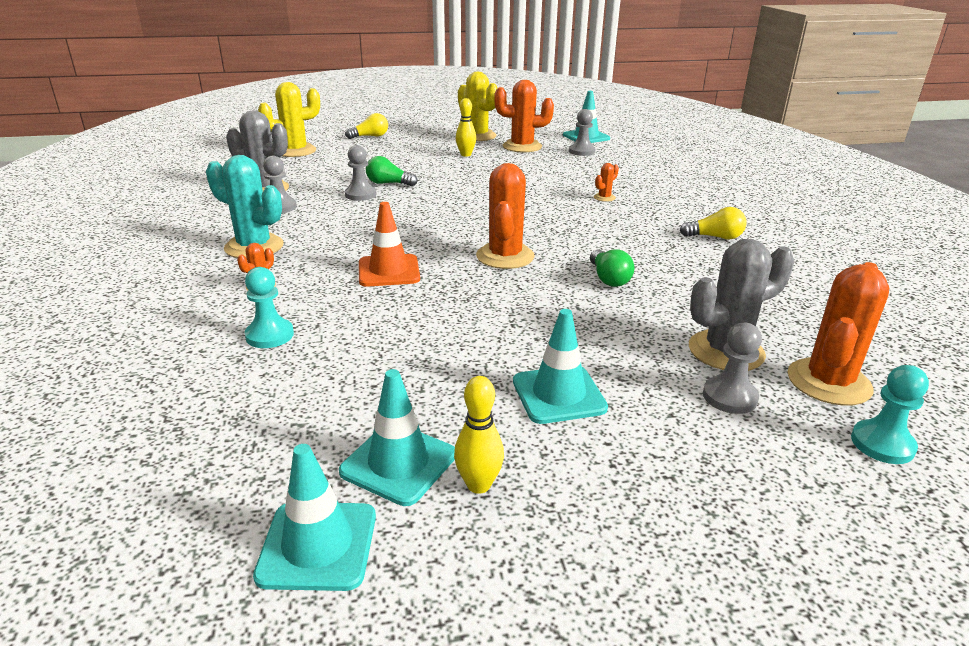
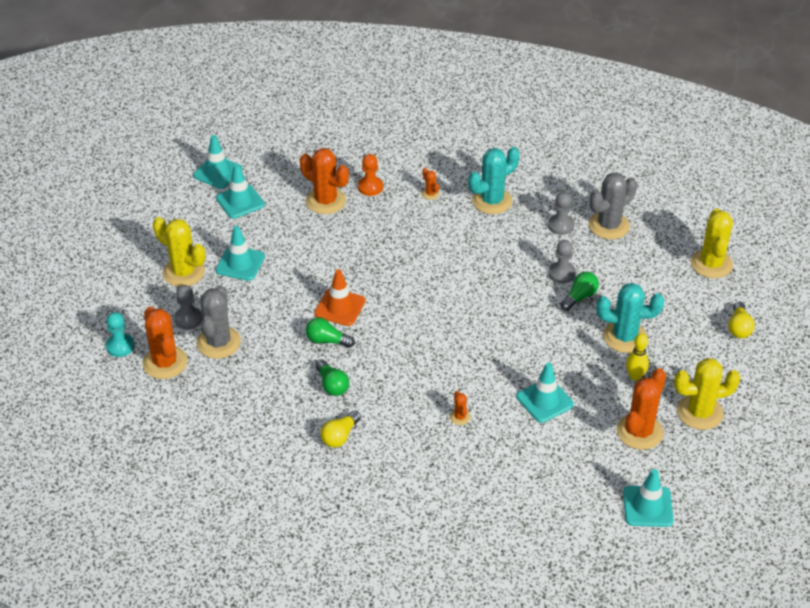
camera: 120 degrees right, 15 degrees up
turquoise pawn [244,267,294,348] -> orange pawn [358,154,383,196]
orange traffic cone [359,202,420,287] -> orange traffic cone moved to [314,269,366,326]
yellow bowling pin [454,376,504,494] -> none
orange cactus [476,163,535,269] -> orange cactus moved to [300,148,349,214]
grey pawn [569,109,595,156] -> none
none -> yellow cactus [153,217,205,287]
none -> green light bulb [315,359,349,396]
none -> turquoise traffic cone [516,363,574,423]
none -> turquoise cactus [597,283,664,353]

